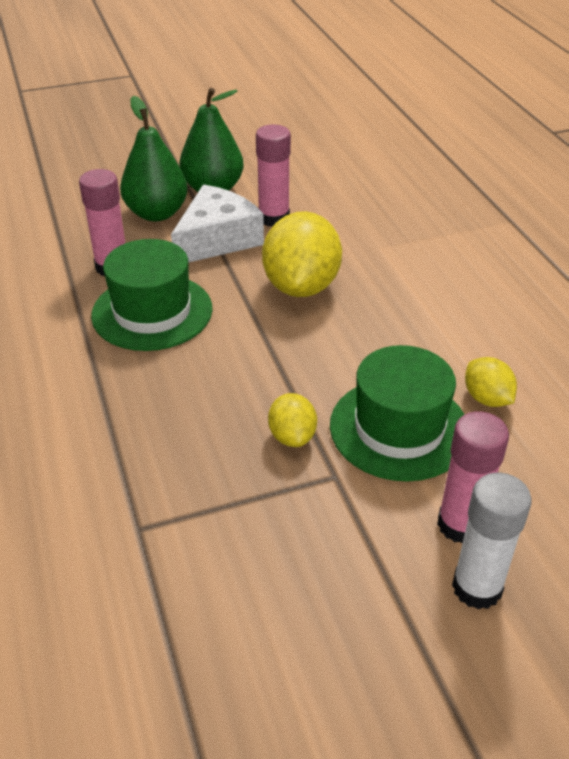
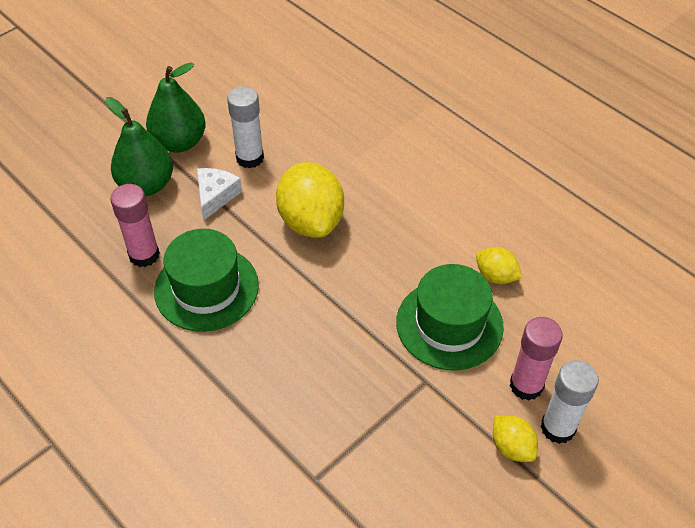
camera: 25 degrees left, 10 degrees up
white cheese [171,185,264,263] -> white cheese [197,168,242,220], size x0.63
pink glue stick [256,124,291,227] -> white glue stick [227,86,264,169]
yellow lemon [268,393,317,447] -> yellow lemon moved to [493,416,538,462]

